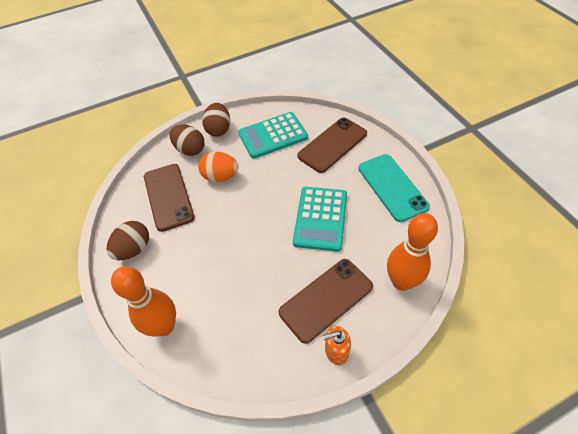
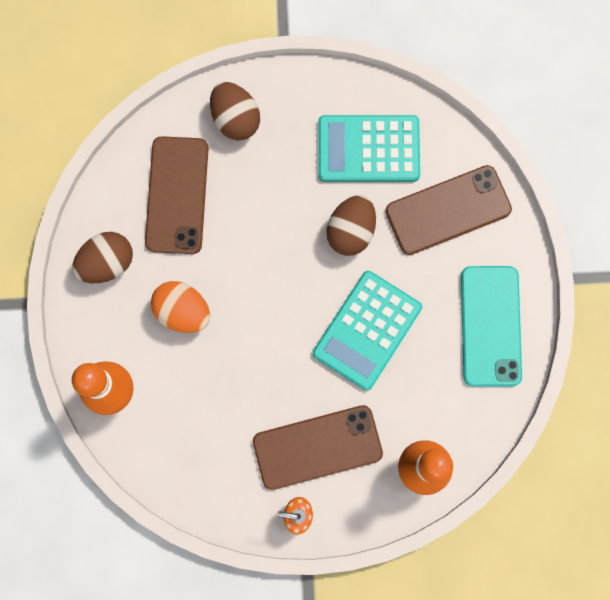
camera: 20 degrees right, 25 degrees up
orange egg [198,152,238,182] -> orange egg moved to [151,281,210,333]
brown egg [202,103,230,137] -> brown egg moved to [326,195,376,256]

